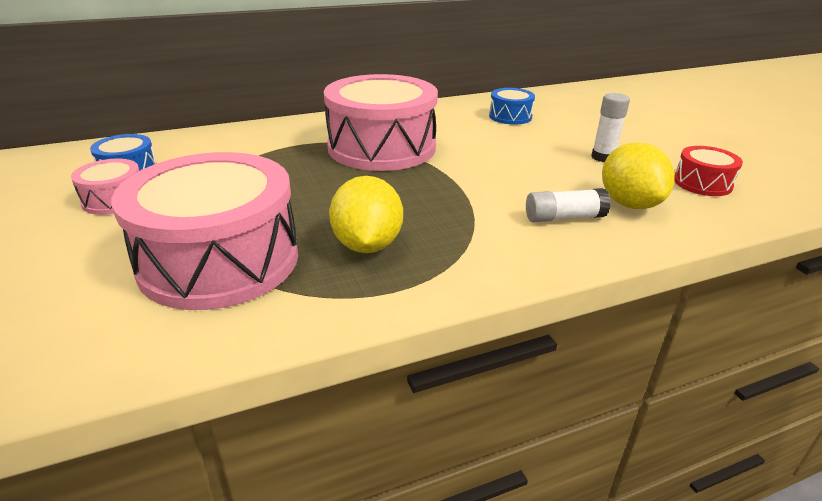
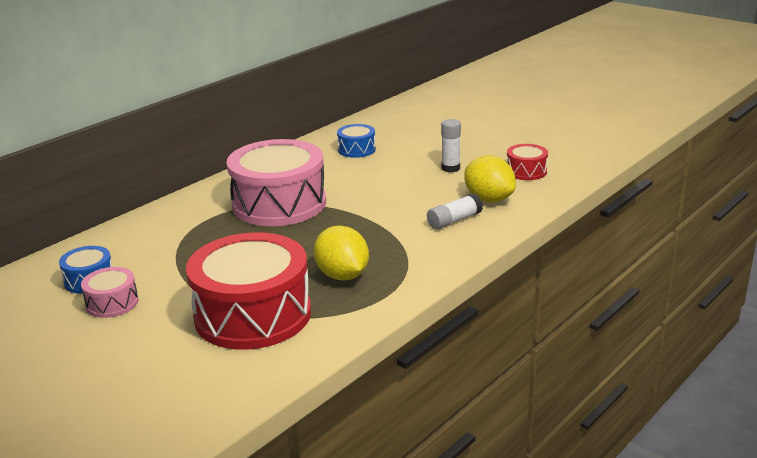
camera: 25 degrees left, 5 degrees down
pink drum [111,152,298,310] -> red drum [186,232,311,350]

